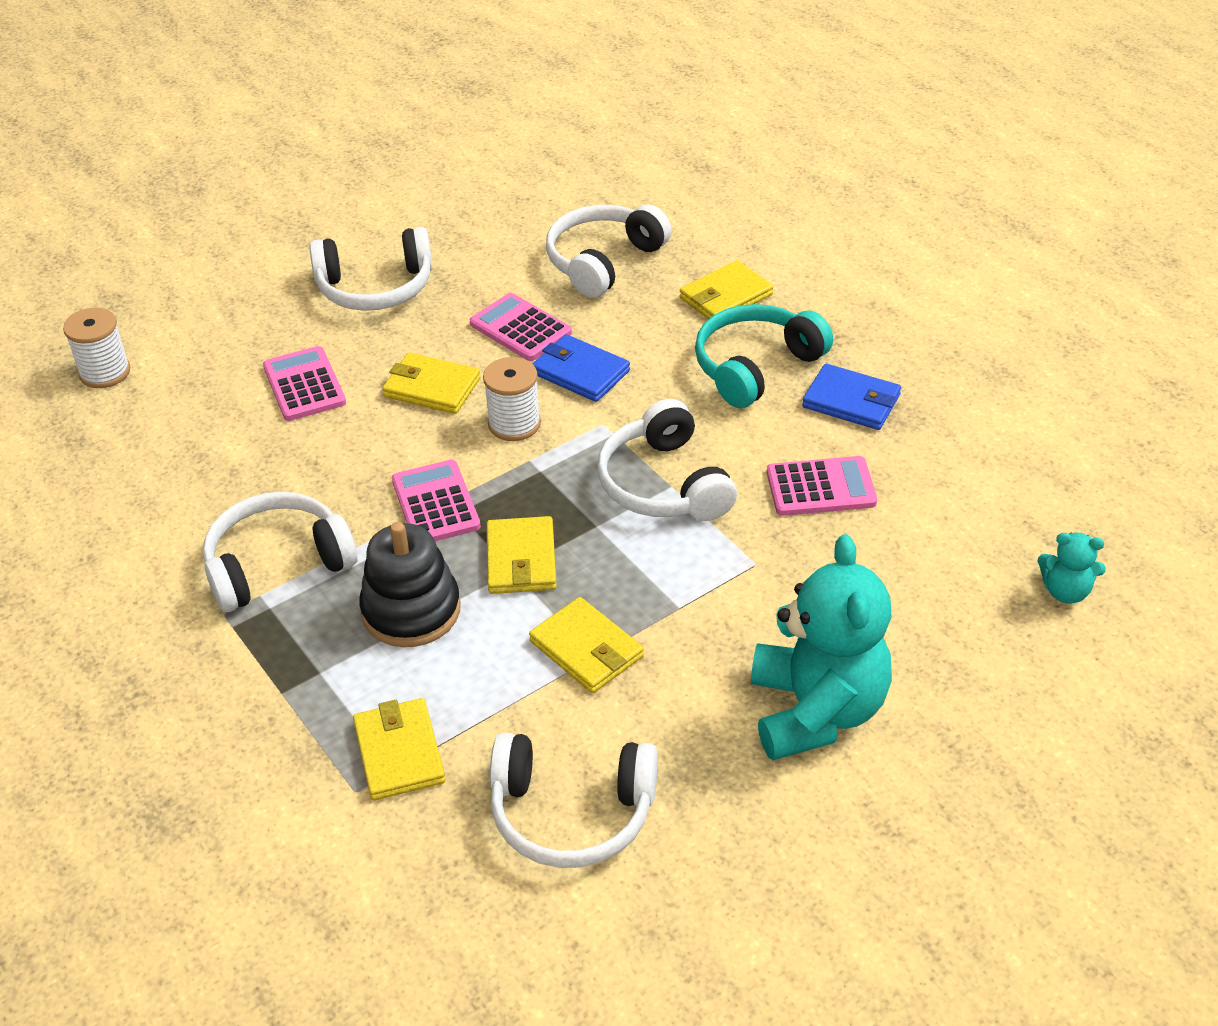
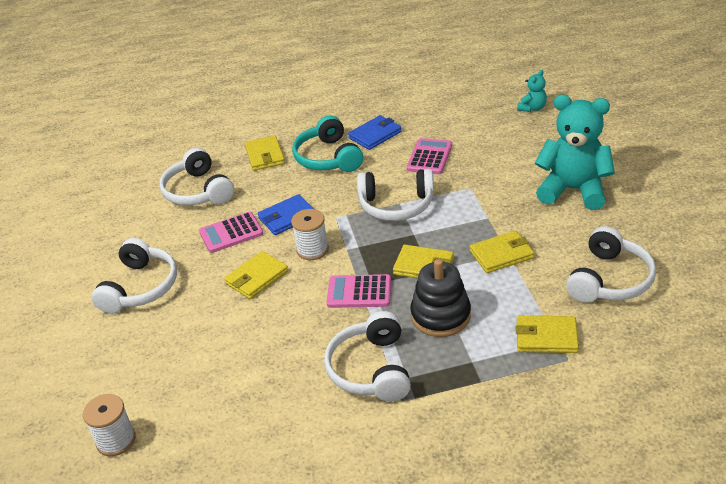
camera: 65 degrees left, 5 degrees down
pink calculator [263,346,346,421] -> none

